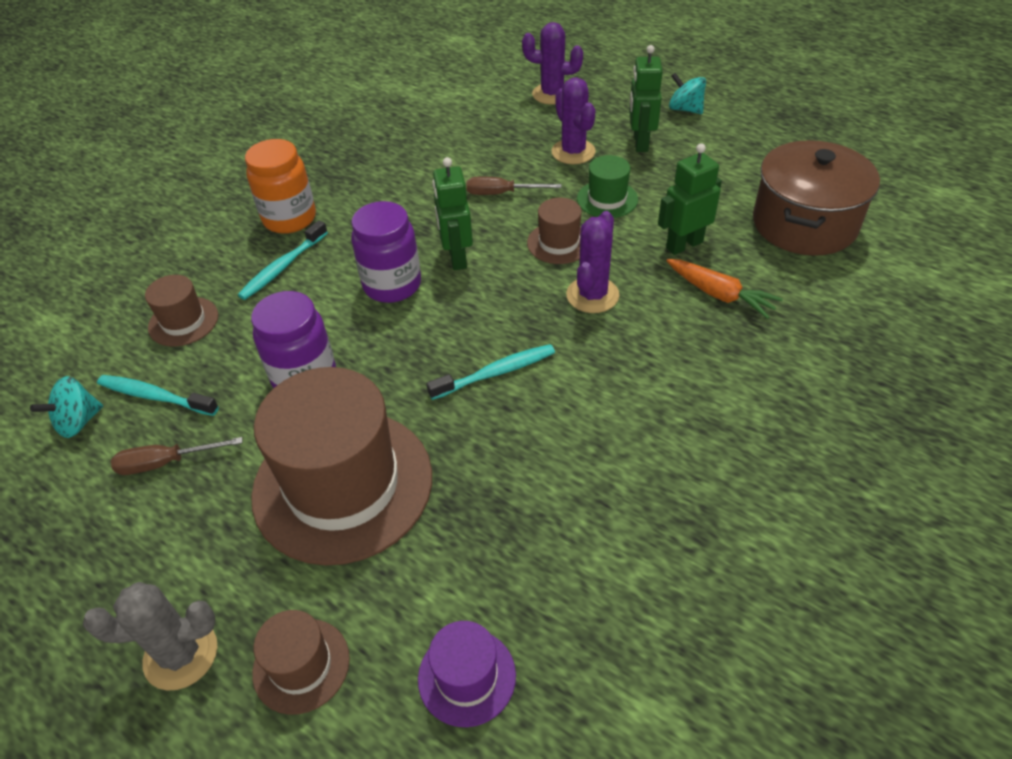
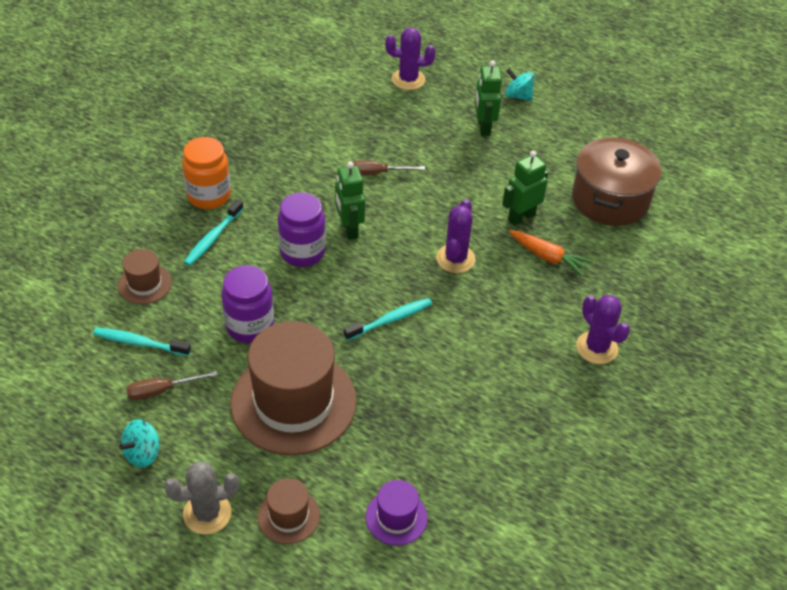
camera: 10 degrees left, 0 degrees up
turquoise spinning top [30,376,103,438] -> turquoise spinning top moved to [119,419,160,468]
brown hat [527,198,582,264] -> none
purple cactus [551,77,596,164] -> purple cactus moved to [576,295,630,364]
green hat [577,155,638,218] -> none

